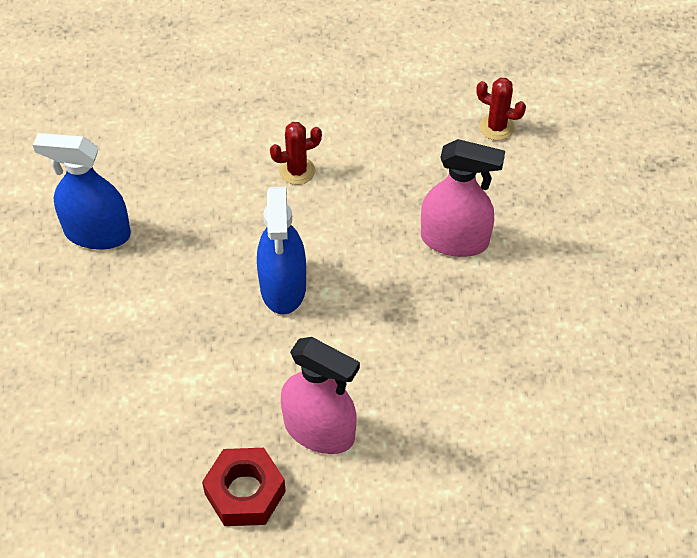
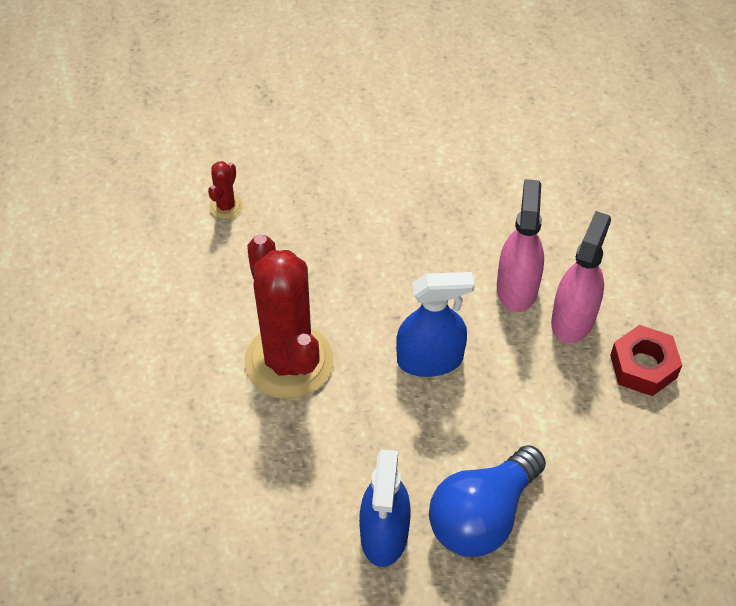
camera: 95 degrees left, 0 degrees up
red cactus [270,122,322,185] -> red cactus [245,234,333,399], size x2.45
pink spray bottle [421,139,505,257] -> pink spray bottle moved to [497,179,544,312]
none -> blue light bulb [429,445,546,557]

